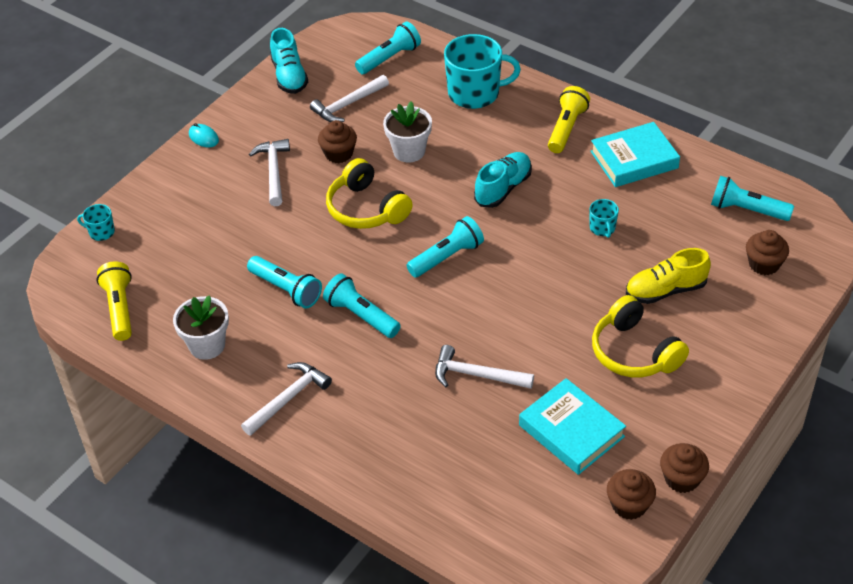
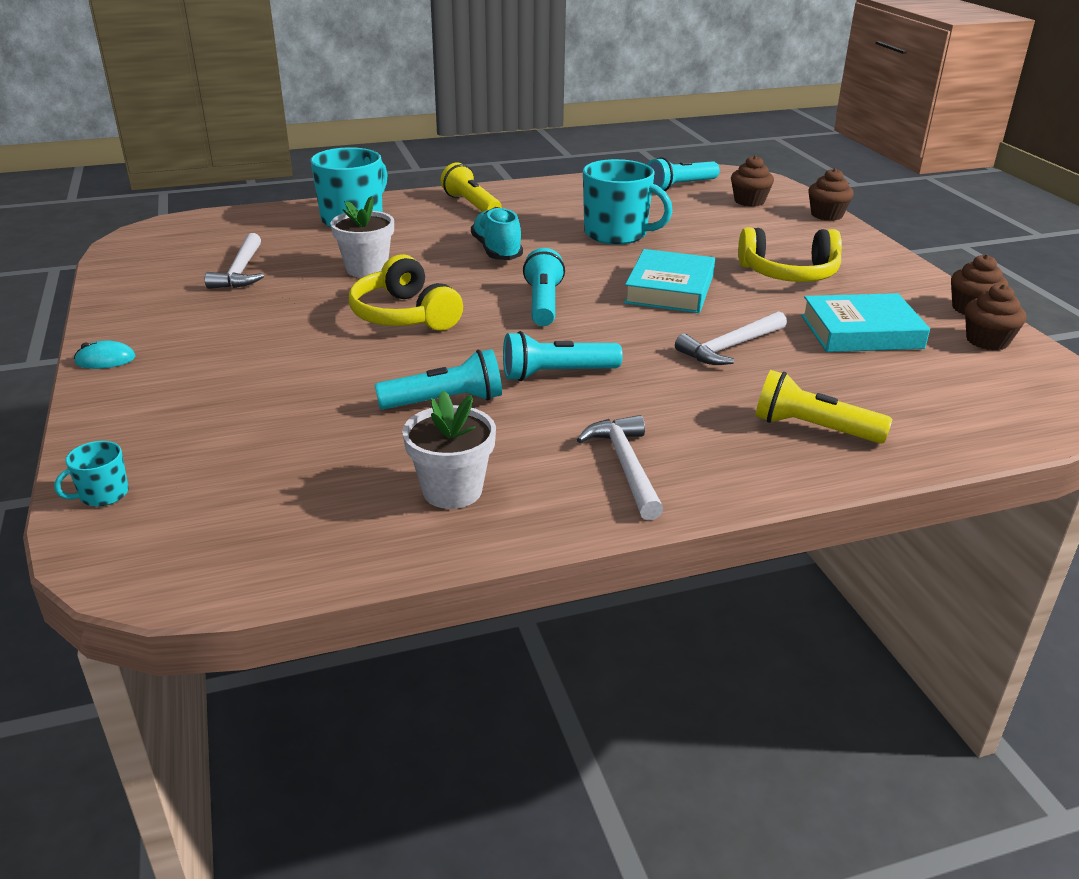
camera: 55 degrees left, 15 degrees down
yellow flashlight [96,261,132,341] -> yellow flashlight moved to [755,370,892,444]
white hammer [249,139,290,206] -> none
turquoise shoe [270,28,308,94] -> none
brown cupcake [318,120,357,163] -> brown cupcake moved to [808,168,854,221]
yellow headphones [326,158,413,229] -> yellow headphones turned 60 degrees clockwise [349,254,463,331]
turquoise flashlight [355,21,421,74] -> none
turquoise book [590,122,680,187] -> turquoise book moved to [624,249,715,313]
turquoise mug [590,199,619,238] -> turquoise mug [583,159,673,245], size x2.17
yellow shoe [626,248,711,304] -> none

